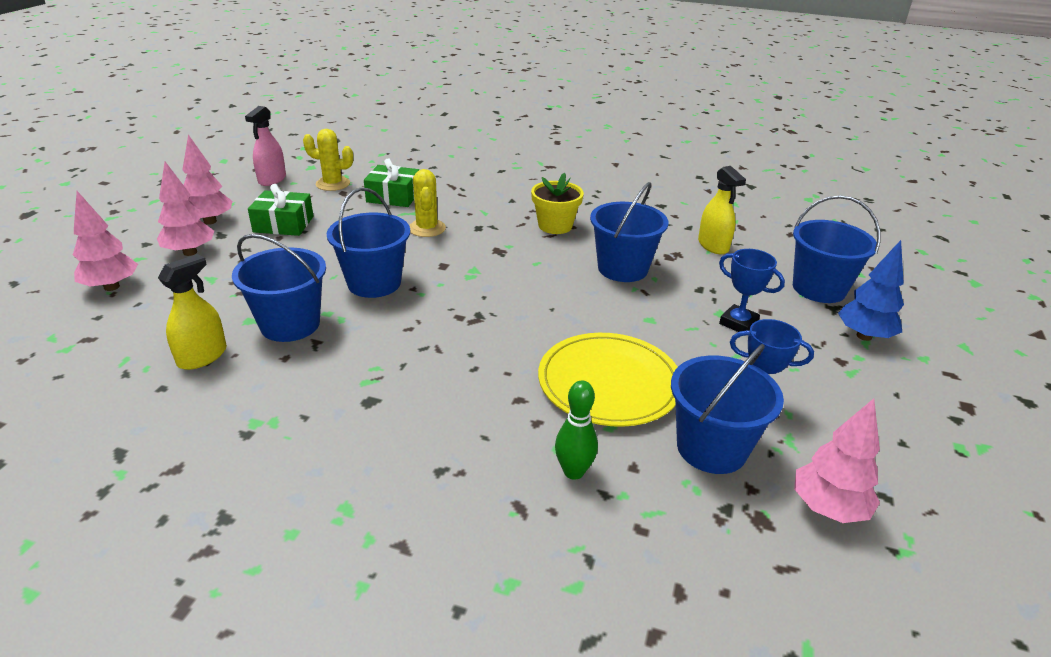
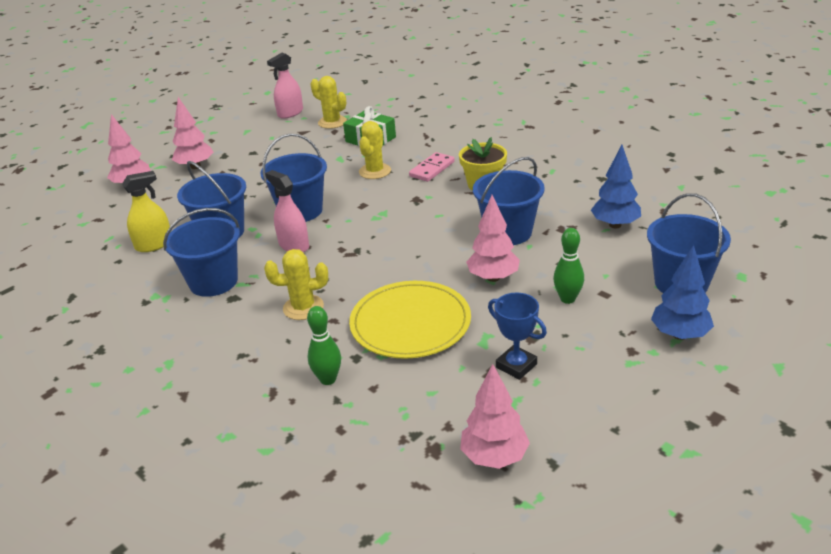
camera: 30 degrees right, 0 degrees up
pink tree [182,135,232,225] -> pink tree moved to [466,195,520,282]
green gift [248,184,313,236] -> none
blue bucket [671,344,784,474] -> blue bucket moved to [163,208,240,297]
yellow spray bottle [698,166,746,254] -> blue tree [591,145,641,228]
blue trophy [719,249,785,332] -> green bowling pin [553,228,584,304]
none -> yellow cactus [264,249,328,320]
none -> pink spray bottle [265,170,309,252]
none -> pink domino [409,152,455,182]

